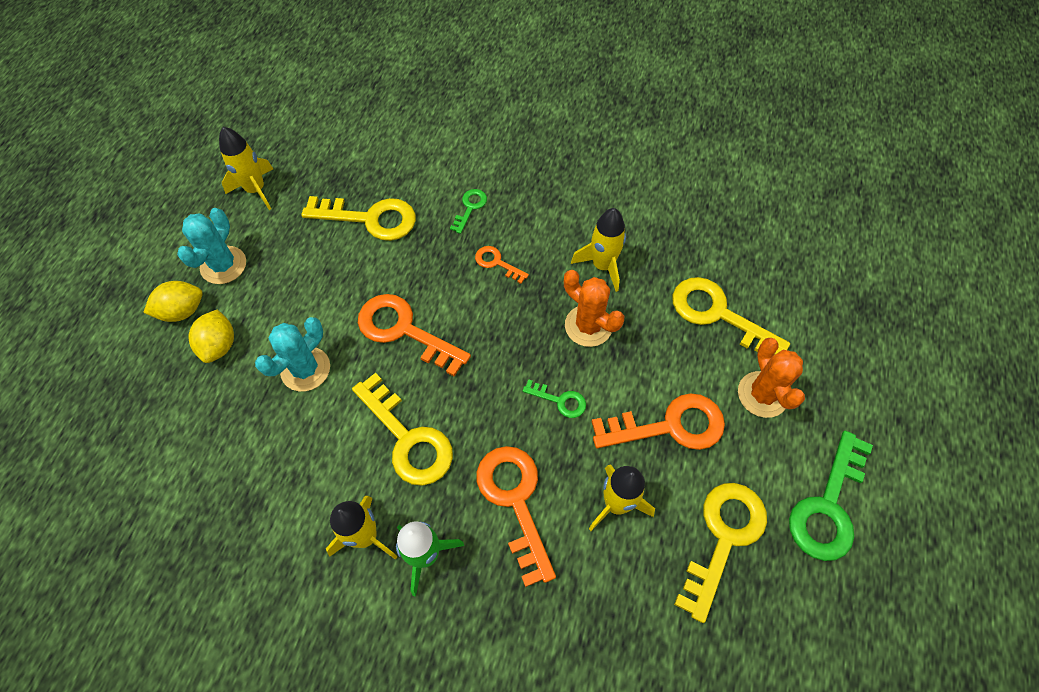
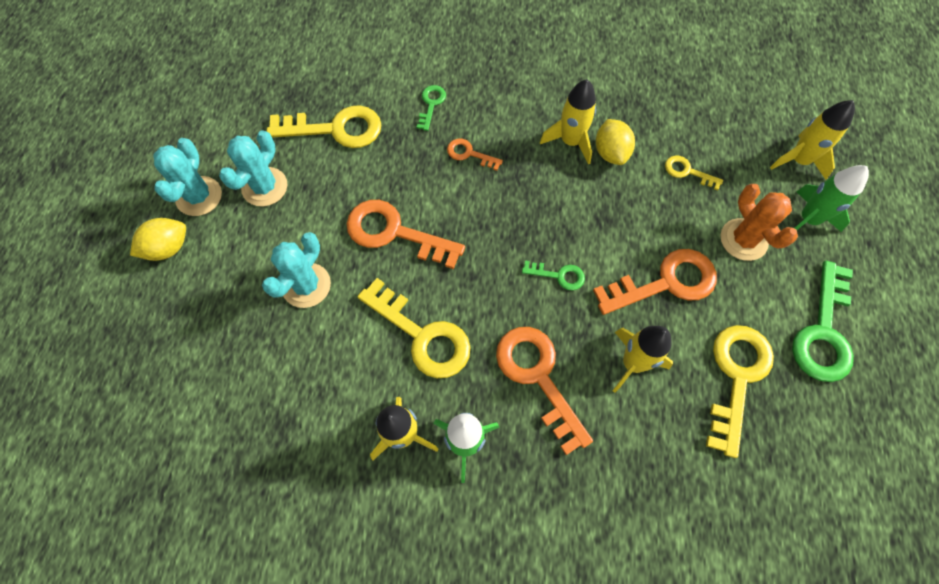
camera: 10 degrees left, 5 degrees up
yellow lemon [188,309,234,363] -> yellow lemon moved to [596,119,635,165]
yellow rocket [219,127,273,210] -> yellow rocket moved to [770,100,855,180]
orange cactus [564,270,624,347] -> none
yellow key [672,277,790,355] -> yellow key [665,155,723,190], size x0.50
none -> turquoise cactus [219,130,287,207]
none -> green rocket [795,165,869,232]

